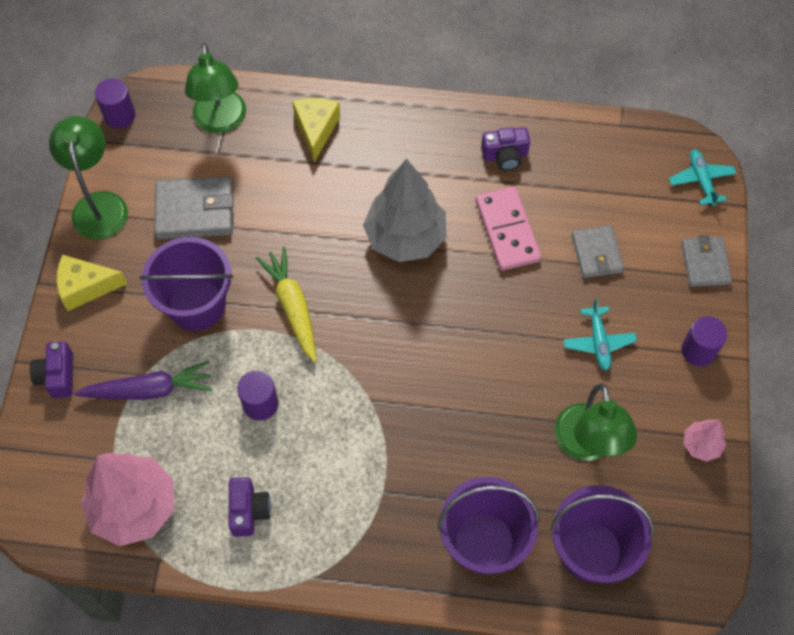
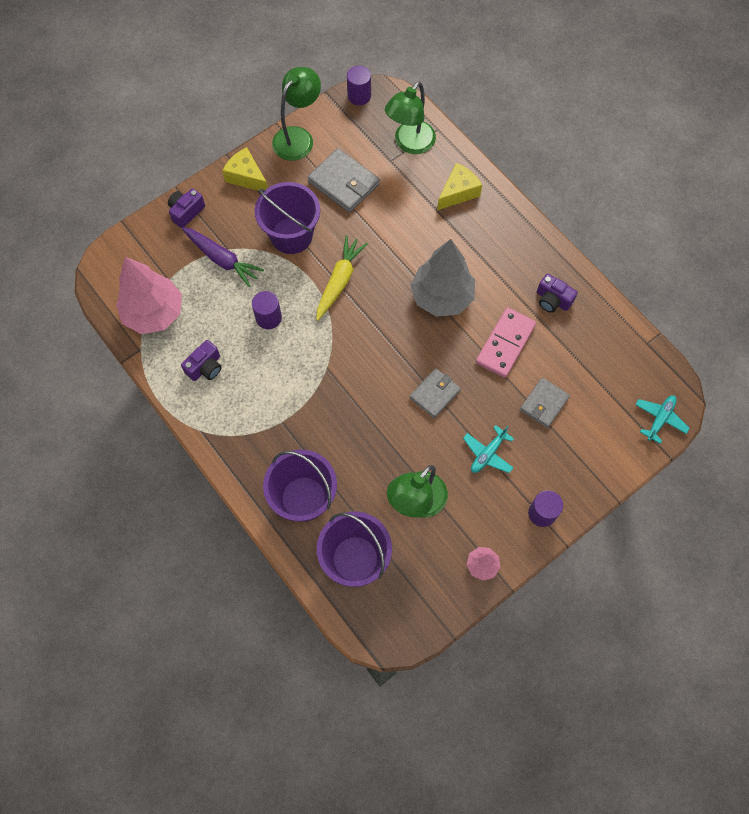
camera: 45 degrees right, 5 degrees up
grey wallet [681,235,732,287] -> grey wallet moved to [409,368,461,418]

